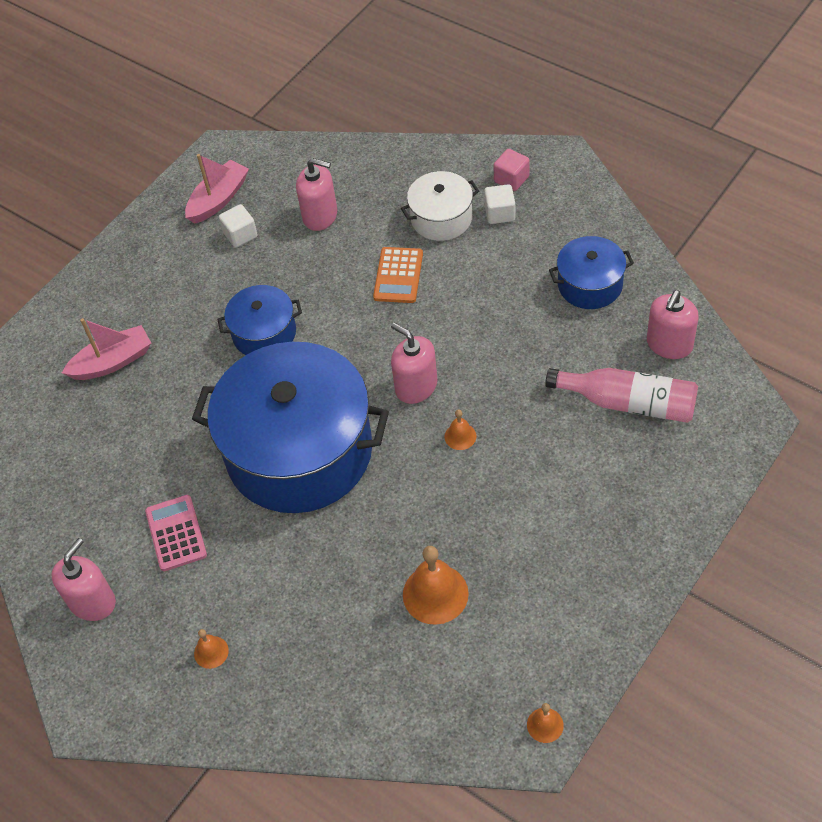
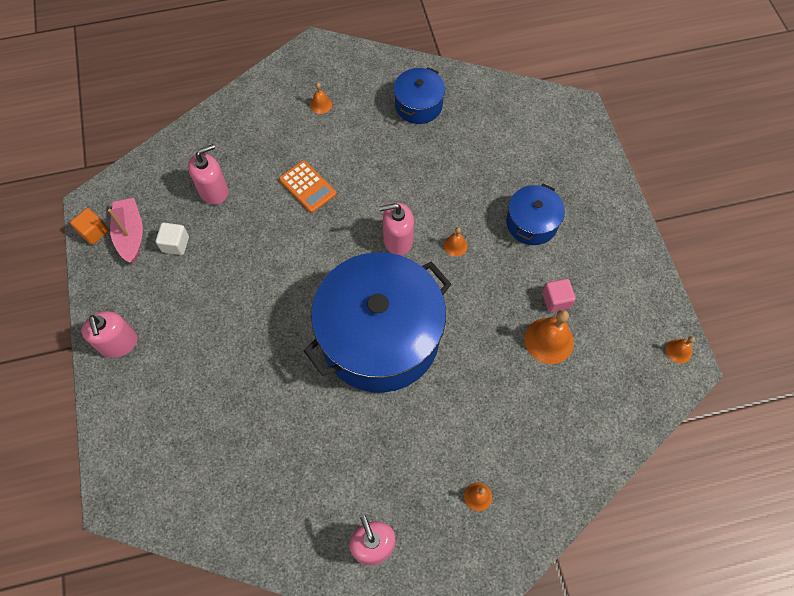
camera: 55 degrees left, 10 degrees up
pink boat [62,318,151,380] -> none
pink calculator [145,495,207,571] -> none
blue pot [217,285,302,355] -> blue pot moved to [506,184,565,245]
white pot [401,171,479,241] -> none
white cube [484,184,515,224] -> orange bell [310,83,332,114]
pink cube [493,149,530,191] -> pink cube moved to [542,279,576,313]
pink bottle [545,368,698,423] -> none
pink soap dispenser [647,290,699,359] -> pink soap dispenser moved to [82,311,138,358]
none -> orange cube [70,208,109,245]

